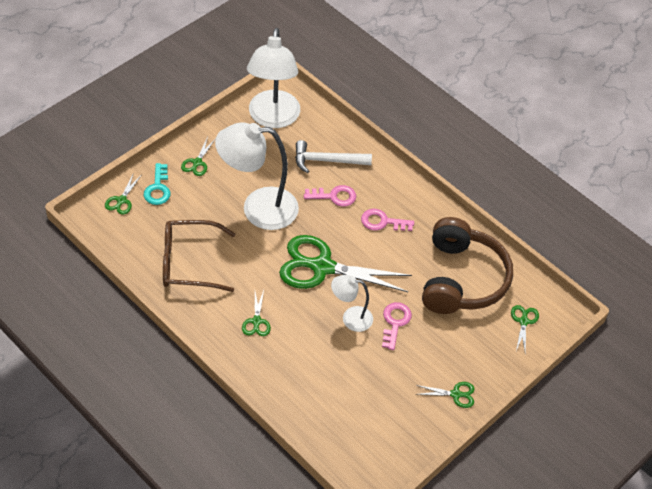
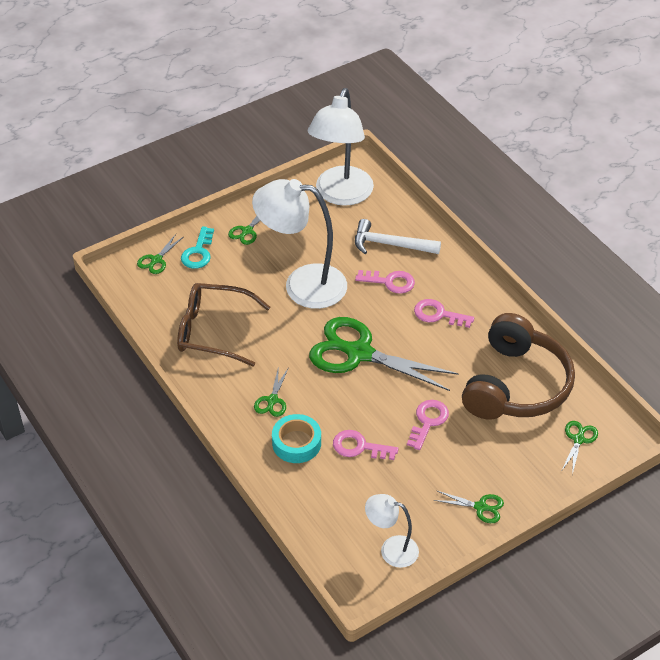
camera: 15 degrees right, 5 degrees down
white lamp [331,275,373,332] -> white lamp moved to [365,494,419,568]
none -> turquoise tape [272,414,321,463]
none -> pink key [333,430,398,460]

